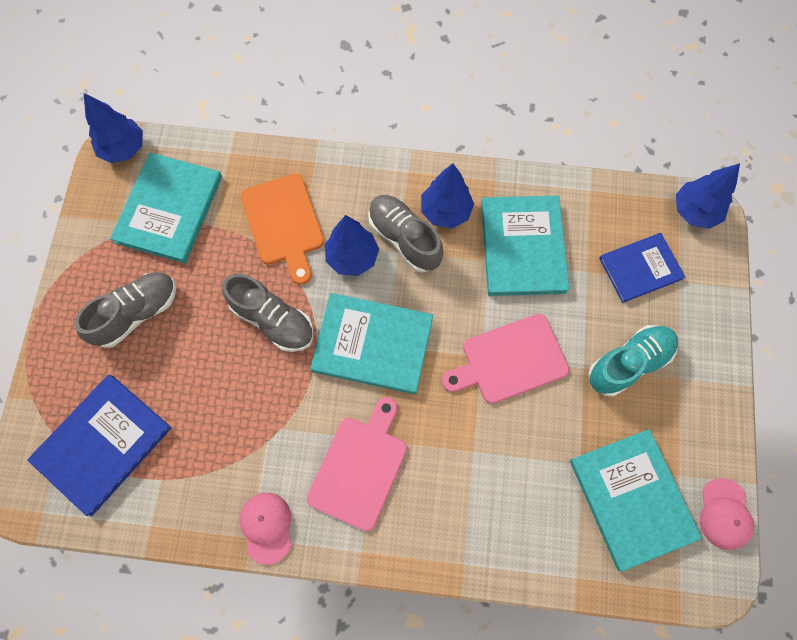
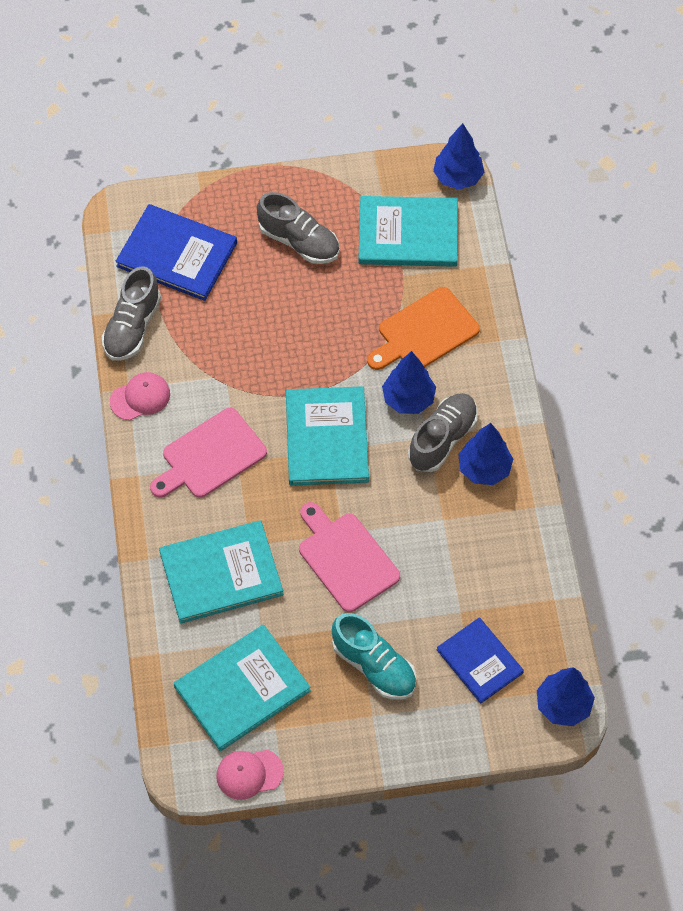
camera: 75 degrees right, 10 degrees down
grey shoe [222,273,313,352] -> grey shoe moved to [102,266,161,361]
pink cutting board [307,397,407,531] -> pink cutting board turned 135 degrees clockwise [150,408,267,498]
turquoise book [481,196,570,296] -> turquoise book moved to [159,520,283,624]

